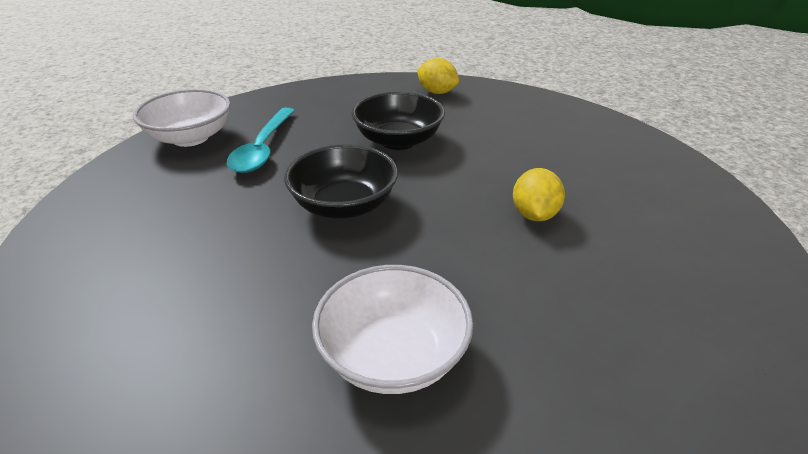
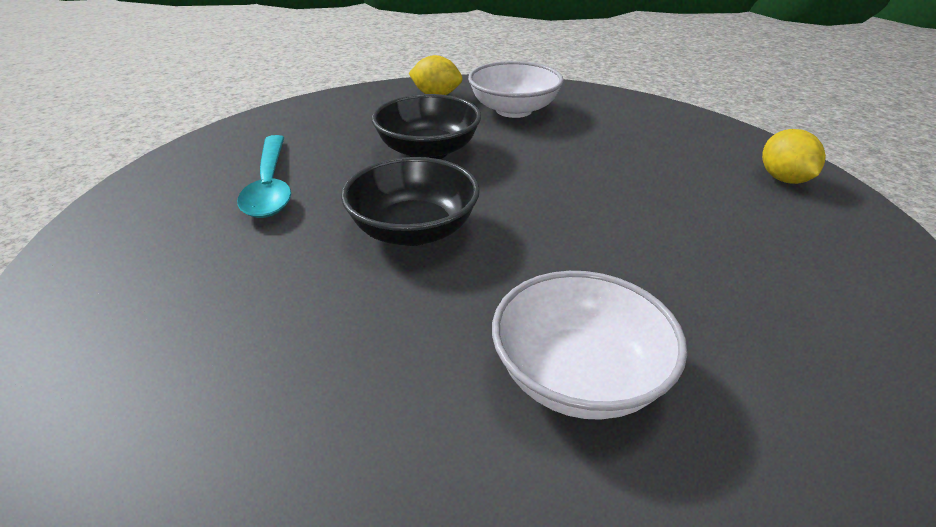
camera: 20 degrees left, 0 degrees up
white bowl [133,89,230,147] -> white bowl moved to [468,61,563,118]
yellow lemon [513,168,565,221] -> yellow lemon moved to [762,129,826,184]

